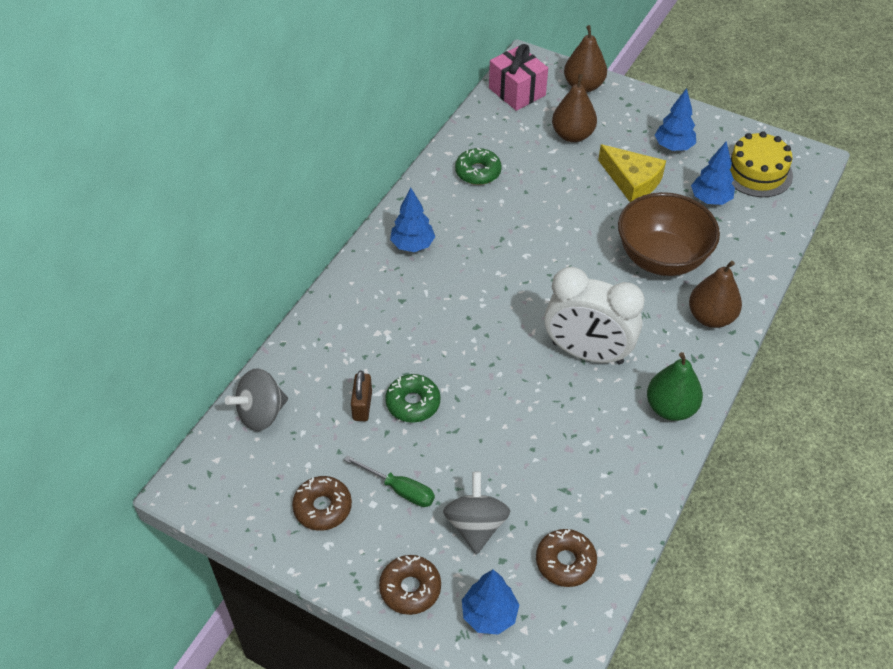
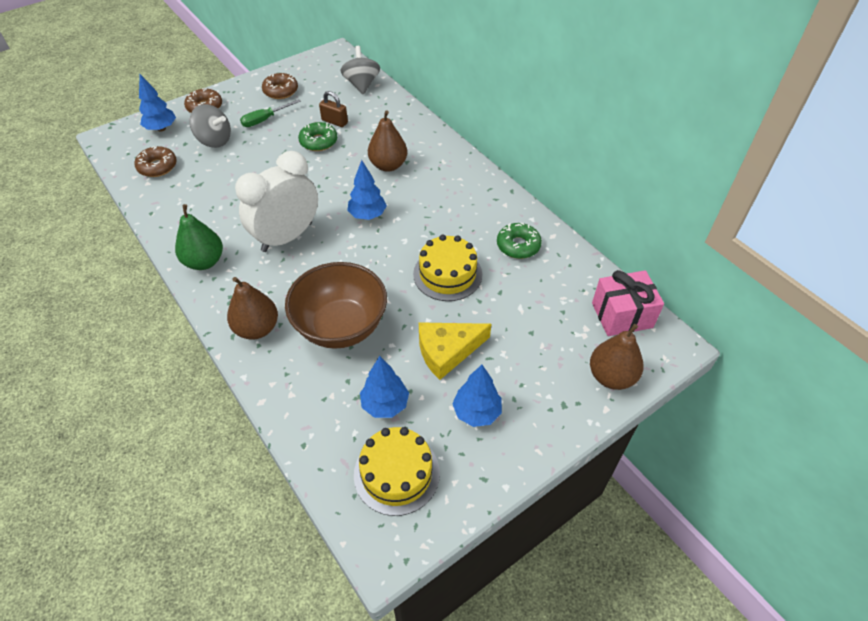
camera: 115 degrees right, 0 degrees up
blue tree [390,188,435,252] -> blue tree moved to [347,160,387,220]
brown pear [552,74,597,142] -> brown pear moved to [368,110,407,172]
none -> yellow cake [413,234,482,301]

